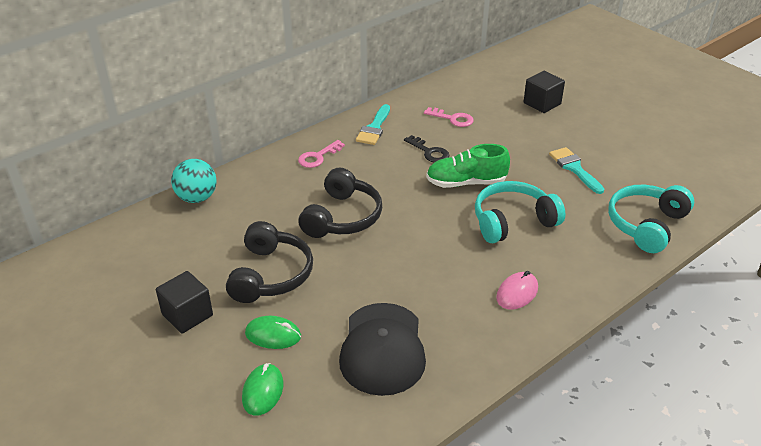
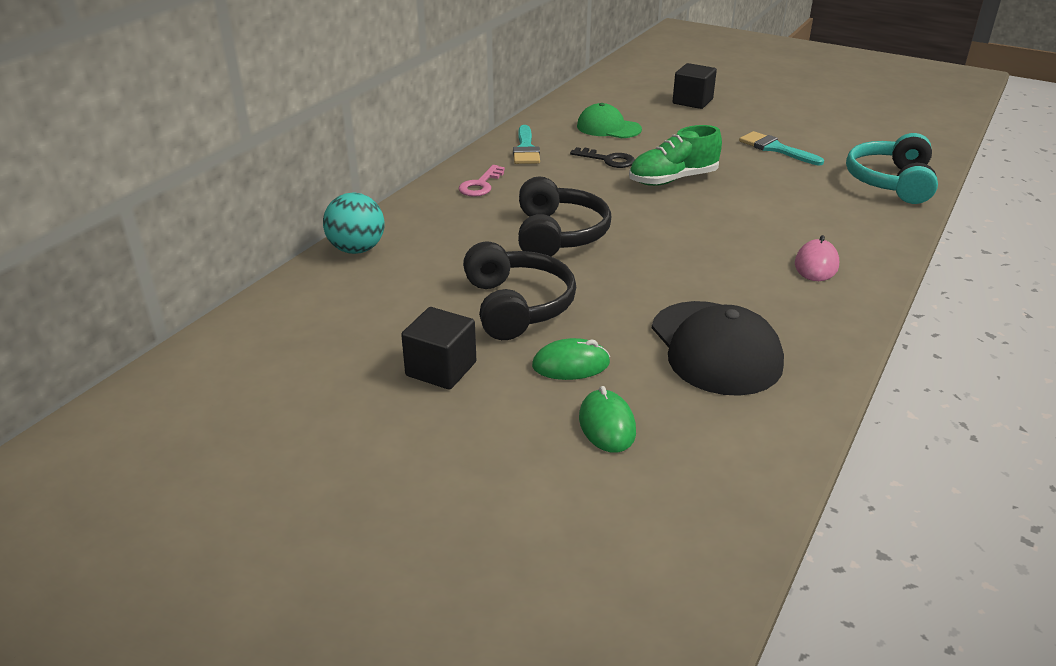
camera: 20 degrees left, 5 degrees down
pink key [424,107,474,127] -> green cap [577,103,642,138]
turquoise headphones [475,181,565,243] -> none

